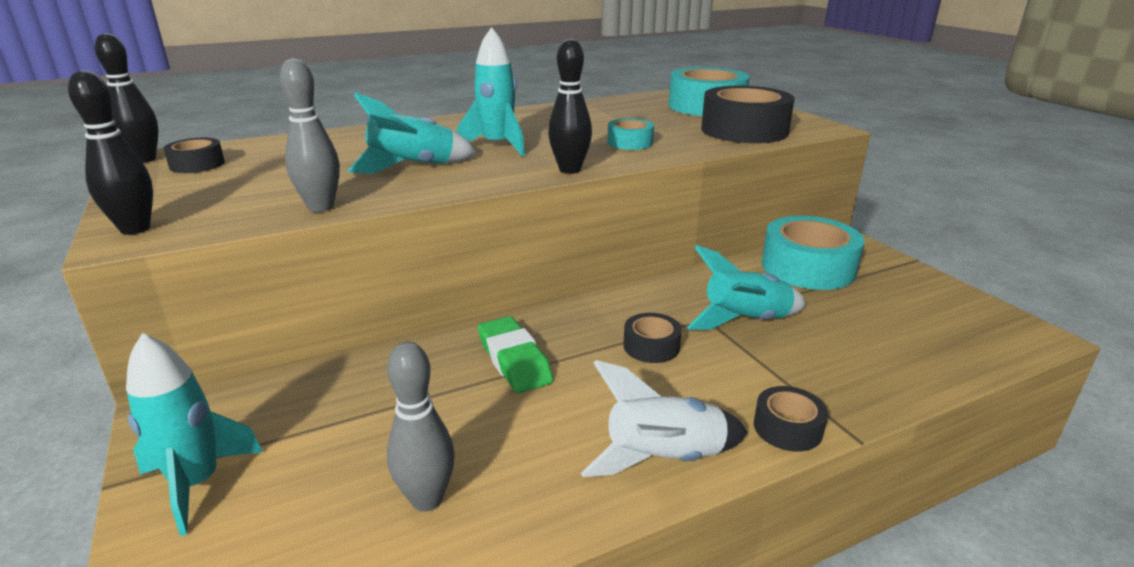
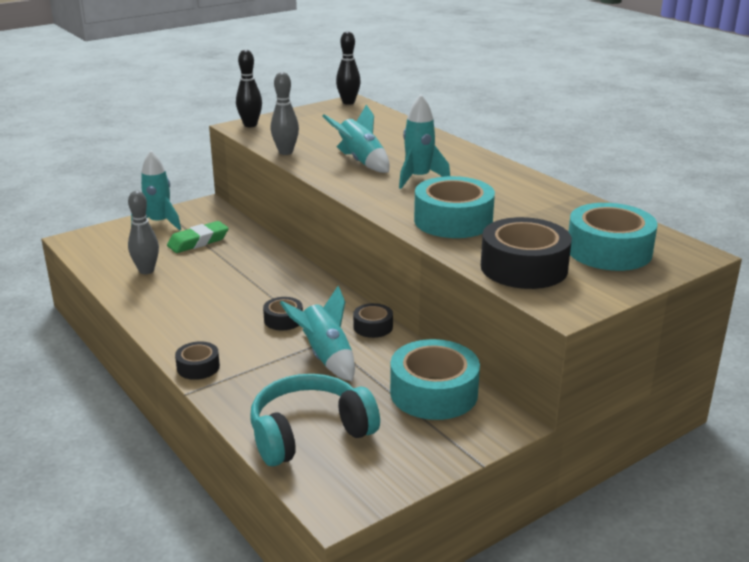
camera: 80 degrees right, 0 degrees up
black tape [163,138,225,173] -> black tape moved to [353,303,393,338]
green eraser [478,316,553,393] -> green eraser moved to [167,221,229,253]
black bowling pin [548,38,592,174] -> none
white rocket [581,360,748,477] -> none
turquoise tape [607,118,654,150] -> turquoise tape [414,176,495,238], size x1.98
none -> turquoise headphones [250,374,380,466]

